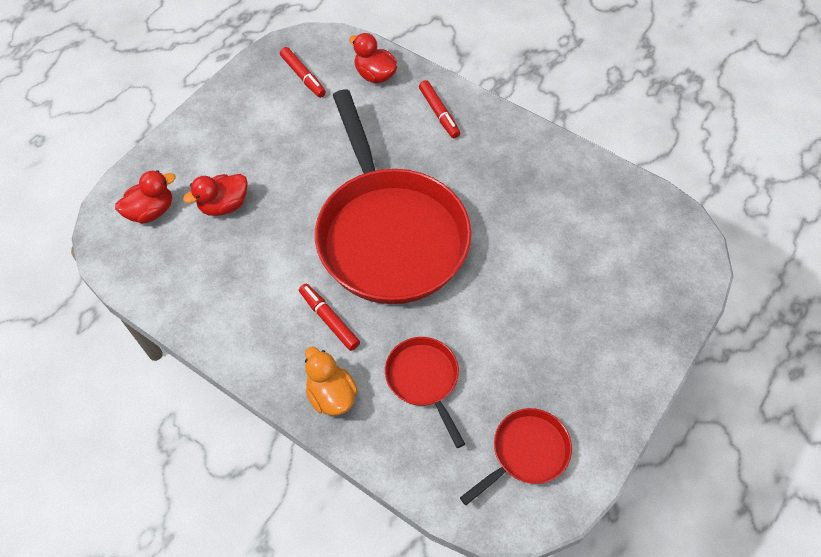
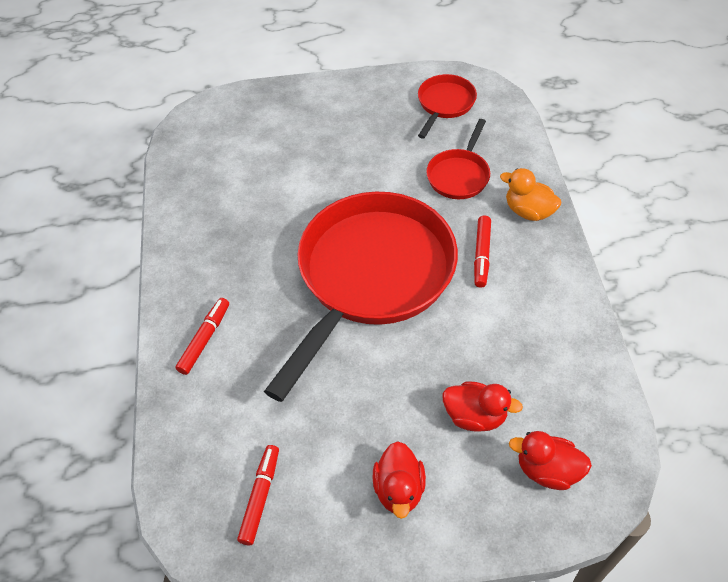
camera: 130 degrees left, 5 degrees down
orange duck [305,346,358,416] -> orange duck turned 105 degrees clockwise [500,168,561,221]
red duck [349,33,397,83] -> red duck moved to [373,441,426,519]
red pan [460,408,572,505] -> red pan turned 105 degrees clockwise [418,74,477,139]

